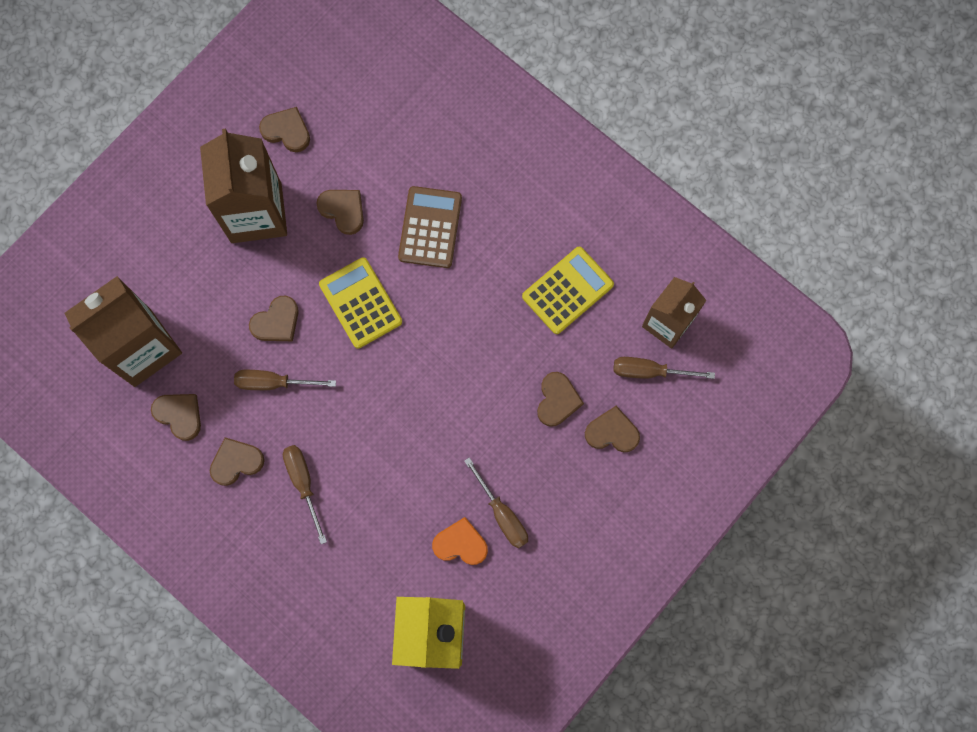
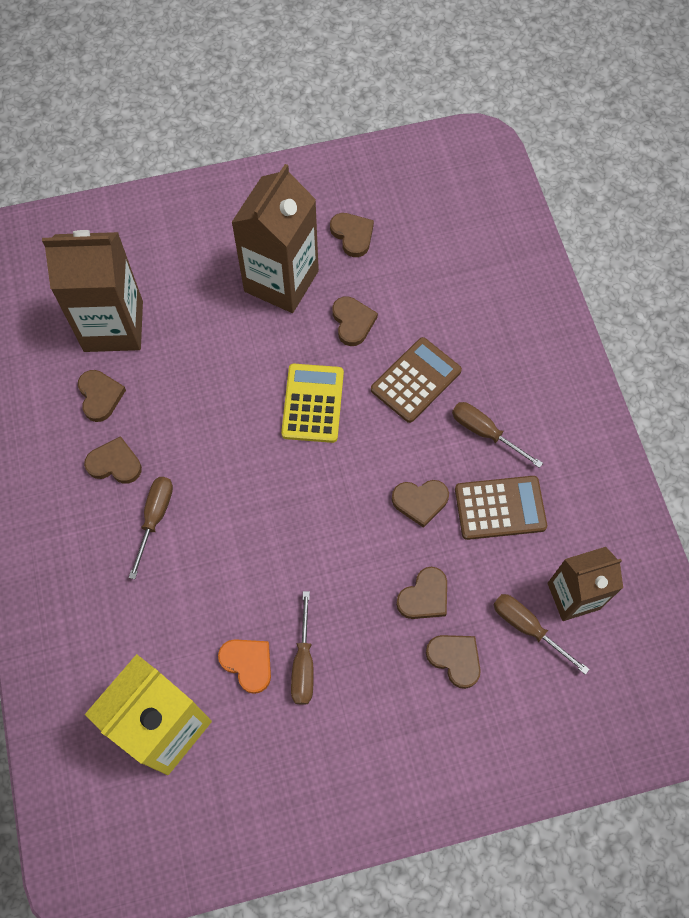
camera: 35 degrees right, 10 degrees down
brown screwdriver [234,370,336,390] -> brown screwdriver moved to [452,402,543,468]
brown heart [249,296,299,341] -> brown heart moved to [392,480,449,528]
yellow calculator [522,247,614,334] -> brown calculator [455,476,547,540]

